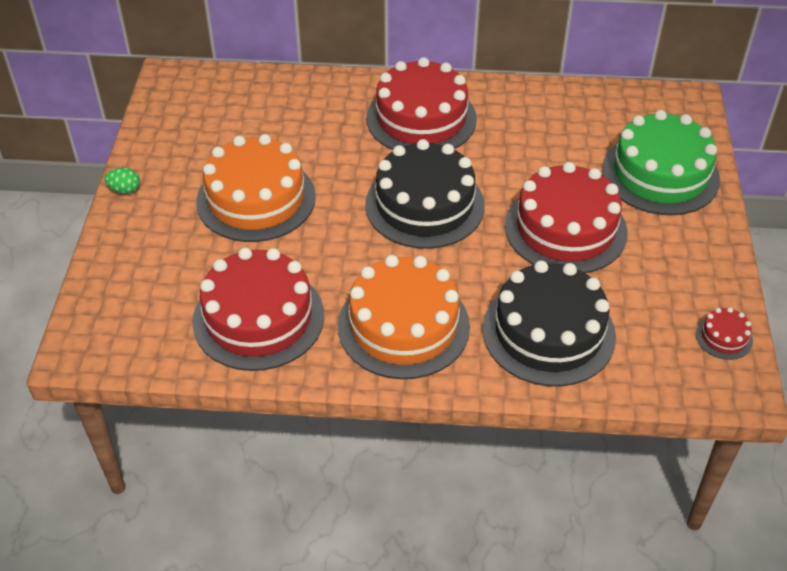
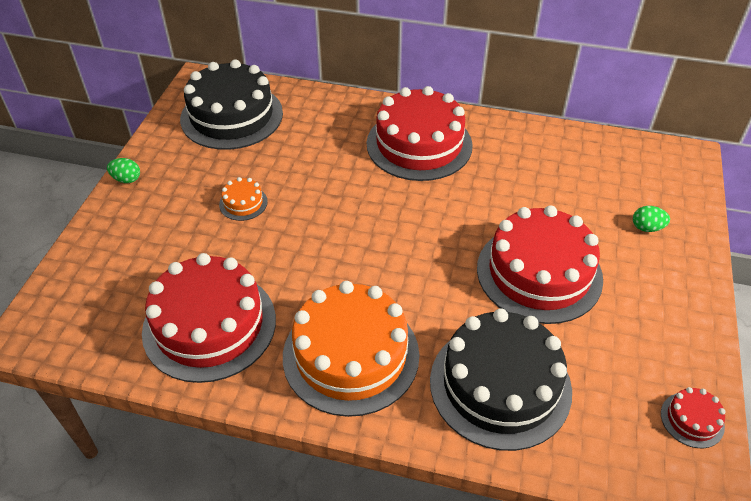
camera: 10 degrees right, 0 degrees up
orange cake [196,134,316,242] -> orange cake [219,177,268,221], size x0.42
black cake [365,139,485,249] -> black cake moved to [180,59,283,150]
green cake [602,110,720,215] -> green egg [633,206,670,232]

